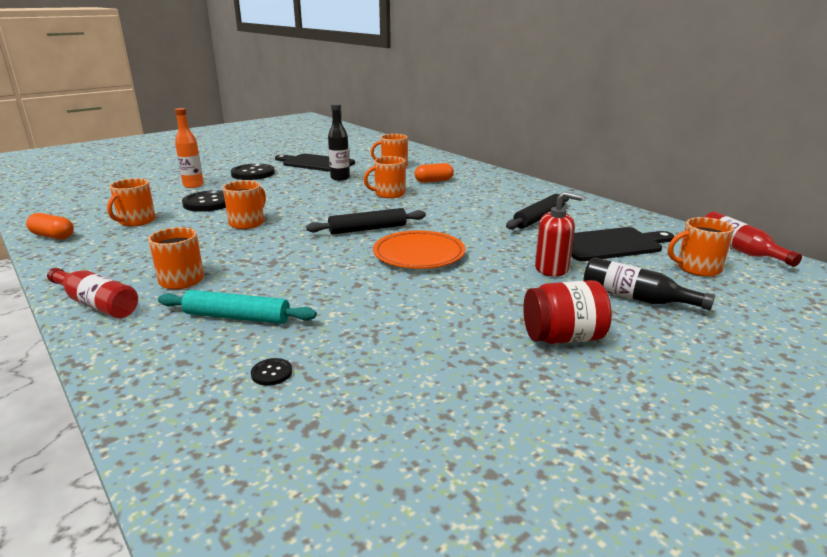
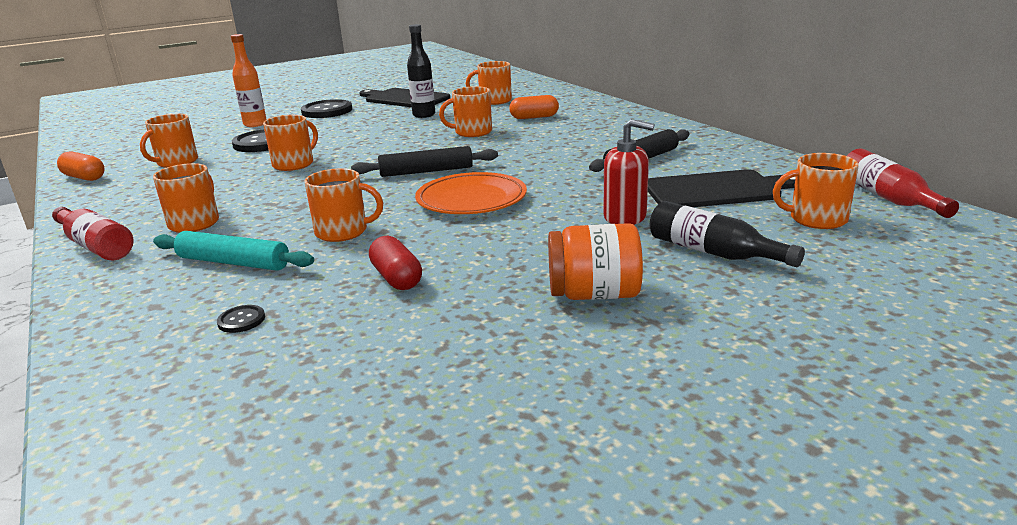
camera: 10 degrees right, 0 degrees up
red jar [523,280,612,344] -> orange jar [548,223,643,300]
none -> orange mug [305,168,383,242]
none -> red capsule [369,236,422,290]

